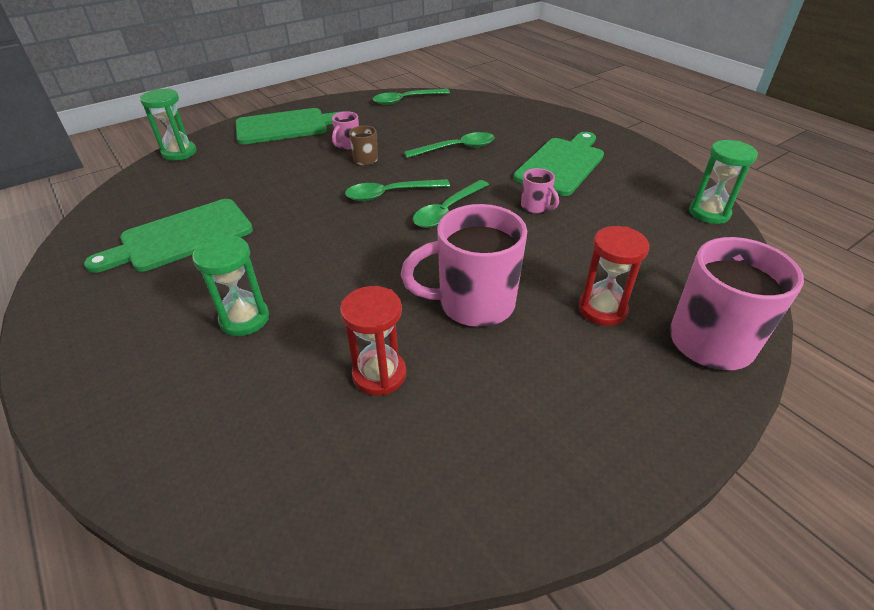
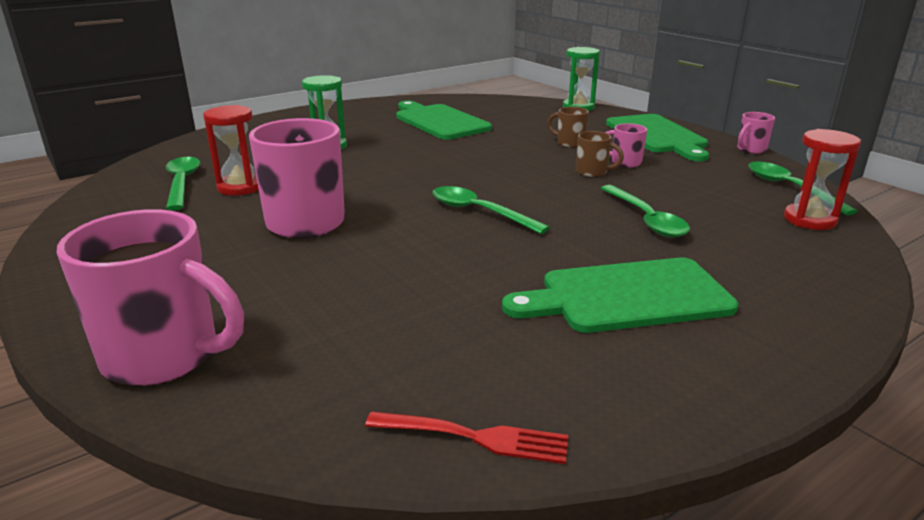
camera: 90 degrees right, 15 degrees down
green spoon [345,179,450,201] -> green spoon moved to [166,157,200,210]
green cutting board [513,132,604,196] -> green cutting board turned 135 degrees clockwise [502,258,738,333]
pink mug [521,168,559,213] -> pink mug moved to [737,112,775,154]
red hourglass [578,226,649,326] -> red hourglass moved to [784,129,861,230]
green hourglass [689,140,758,224] -> red fork [365,411,568,464]
none -> brown mug [547,107,589,147]

